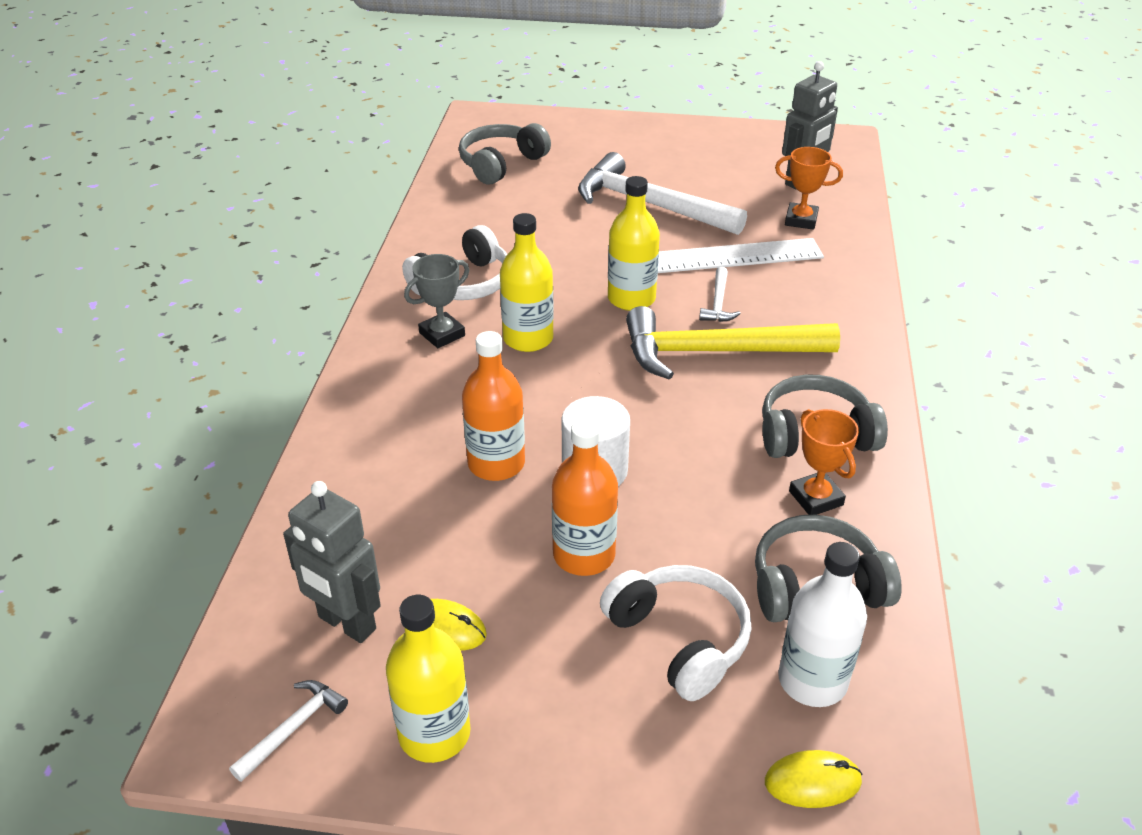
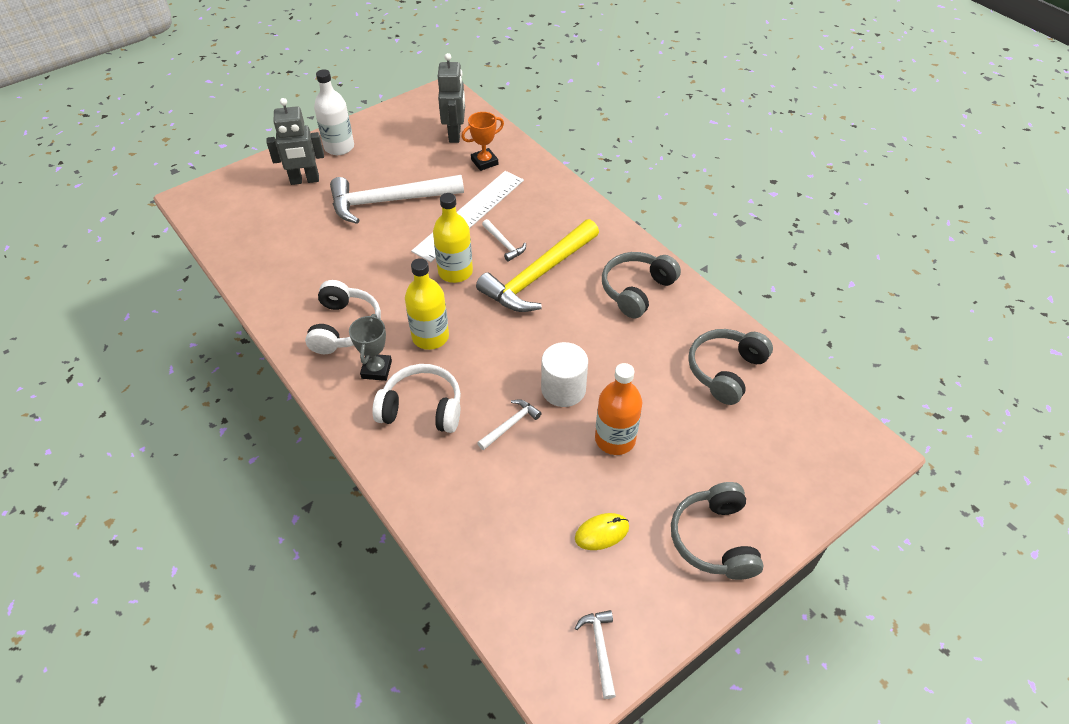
camera: 45 degrees left, 10 degrees up
grey robot [283,481,381,643] -> grey robot moved to [266,98,324,185]
yellow bottle [386,595,471,763] -> none
grey headphones [459,123,551,184] -> grey headphones moved to [671,482,764,580]
orange bottle [462,331,525,481] -> white hammer [477,399,541,450]
white headphones [600,565,752,701] -> white headphones moved to [372,364,461,433]
yellow mouse [765,750,862,808] -> none
white bottle [778,542,867,707] -> white bottle moved to [314,69,354,155]
orange trophy [789,409,859,515] -> none

